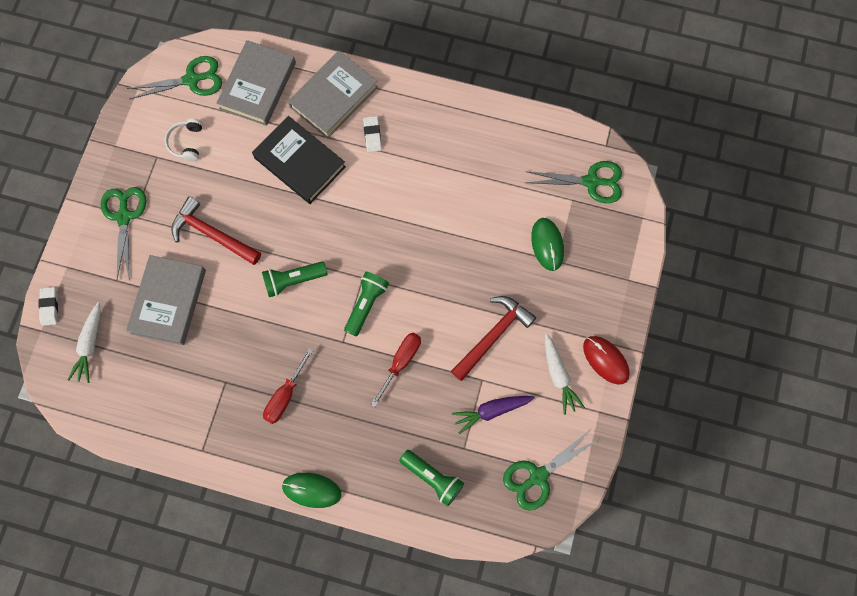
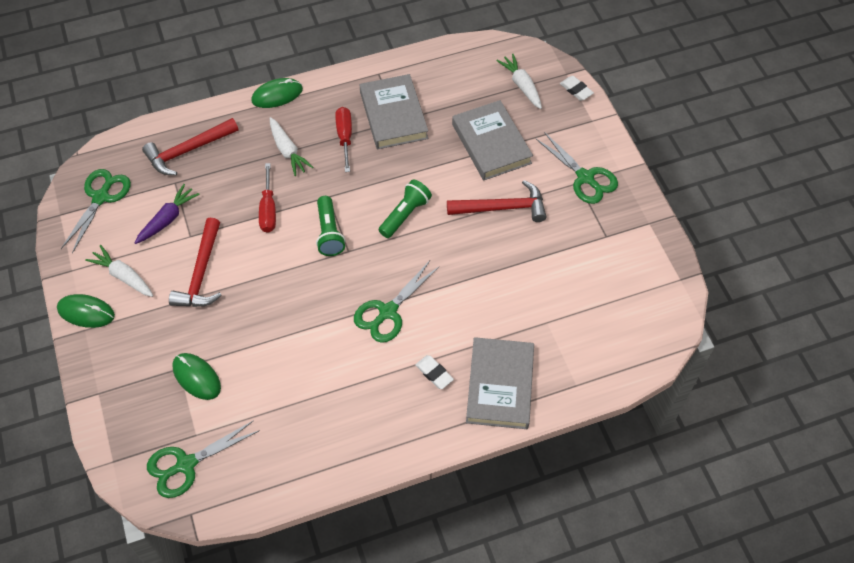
camera: 145 degrees right, 15 degrees down
green scissors [127,56,222,99] -> green scissors moved to [354,261,440,343]
white headphones [165,118,203,161] -> none
grey book [216,40,296,126] -> grey book moved to [360,74,428,149]
black book [252,116,346,204] -> none
green flashlight [399,450,464,506] -> red hammer [142,118,239,175]
red mouse [583,336,630,384] -> green mouse [57,294,115,328]
none -> white carrot [270,117,313,176]

